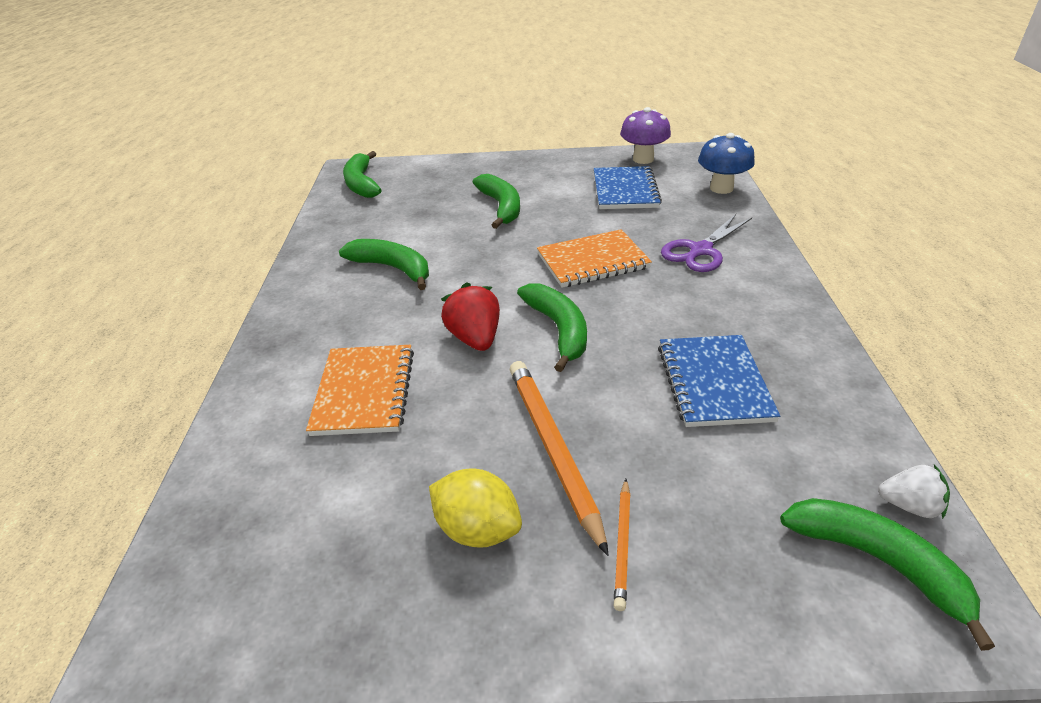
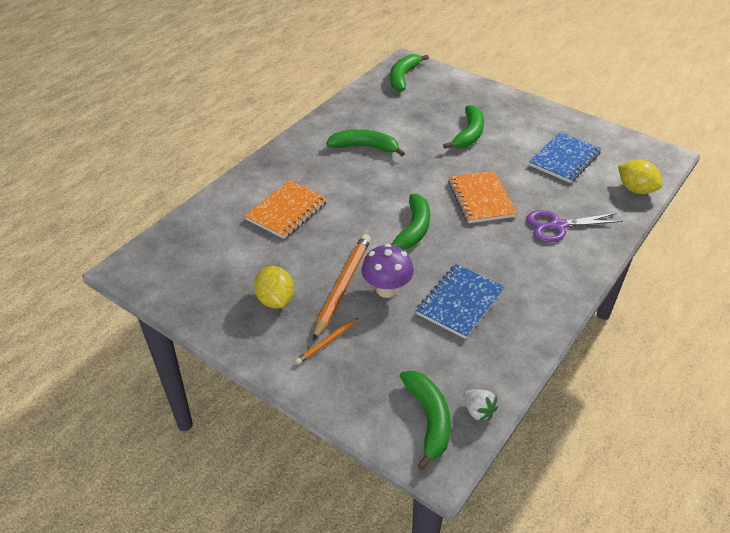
camera: 35 degrees right, 5 degrees up
green banana [339,239,429,290] -> green banana turned 60 degrees counterclockwise [326,129,405,157]
red strawberry [441,282,500,351] -> none
orange notebook [537,229,652,288] -> orange notebook turned 60 degrees clockwise [448,171,517,223]
purple mushroom [620,107,671,164] -> purple mushroom moved to [361,244,414,298]
blue mushroom [698,133,755,194] -> yellow lemon [618,159,663,194]

